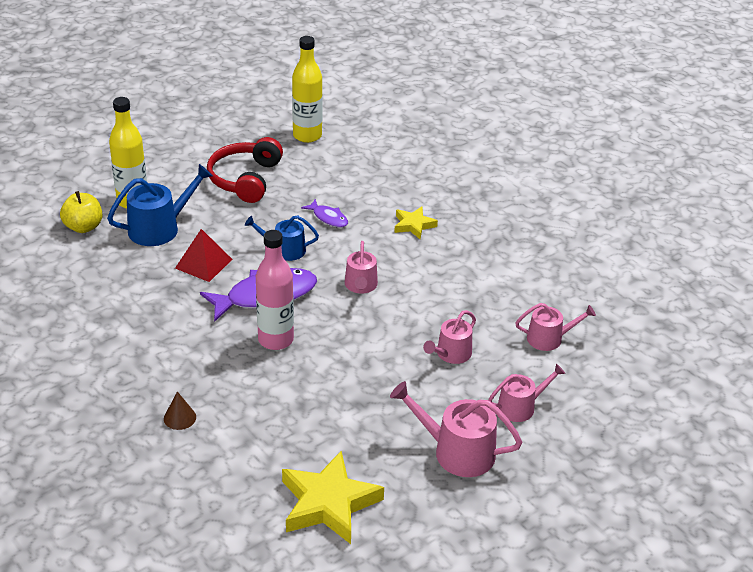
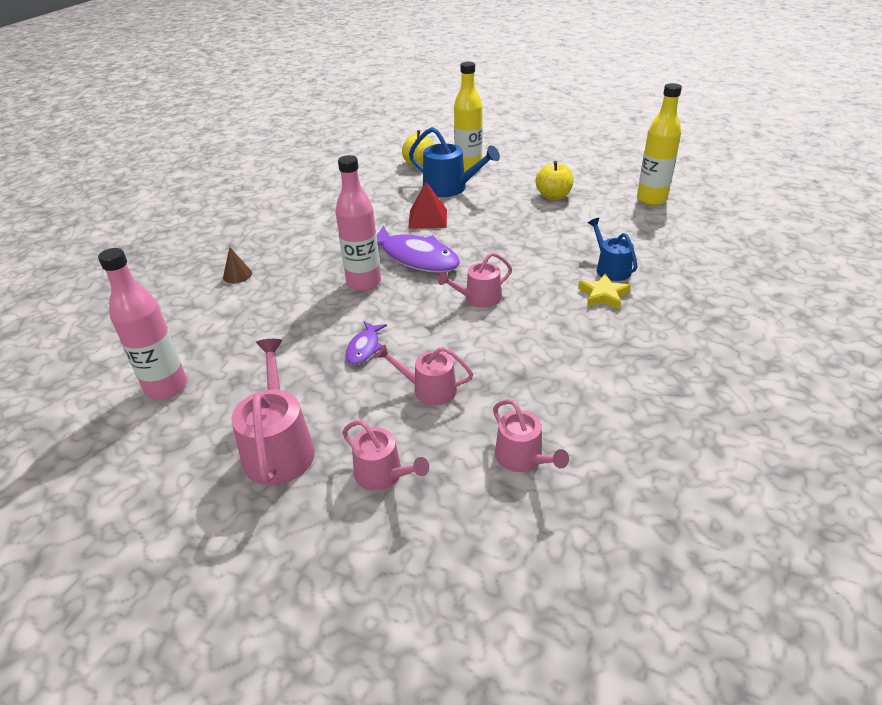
camera: 65 degrees right, 0 degrees up
red headphones [207,137,283,203] -> yellow apple [536,161,574,200]
blue watering can [245,215,319,261] -> blue watering can moved to [588,218,638,281]
yellow star [282,451,384,544] -> pink bottle [98,248,187,399]
purple fish [301,199,348,227] -> purple fish moved to [346,321,387,365]

